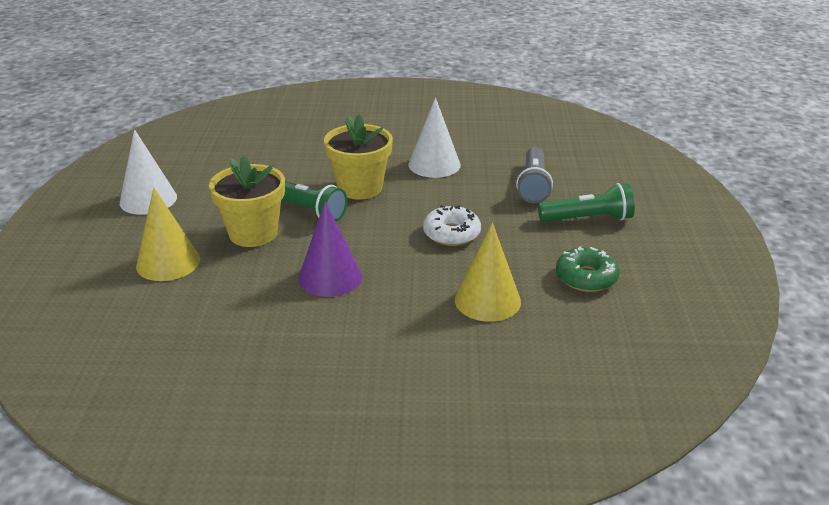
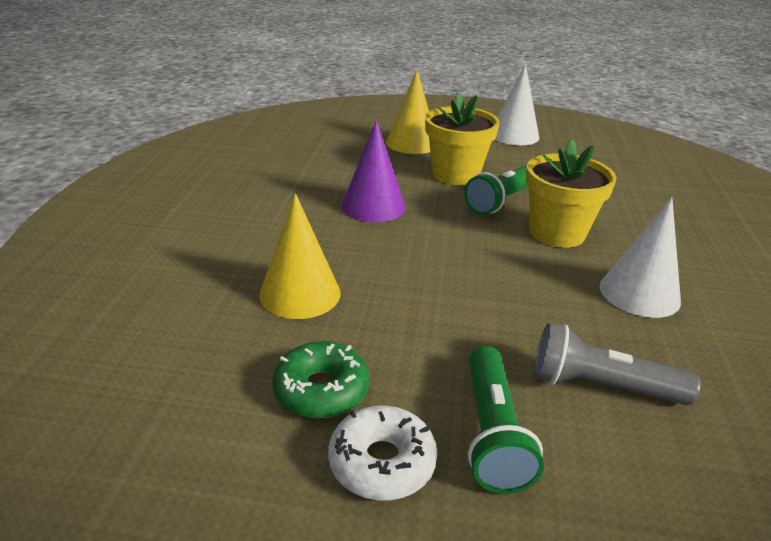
camera: 95 degrees right, 0 degrees up
white donut [423,205,481,246] -> white donut moved to [328,406,437,501]

